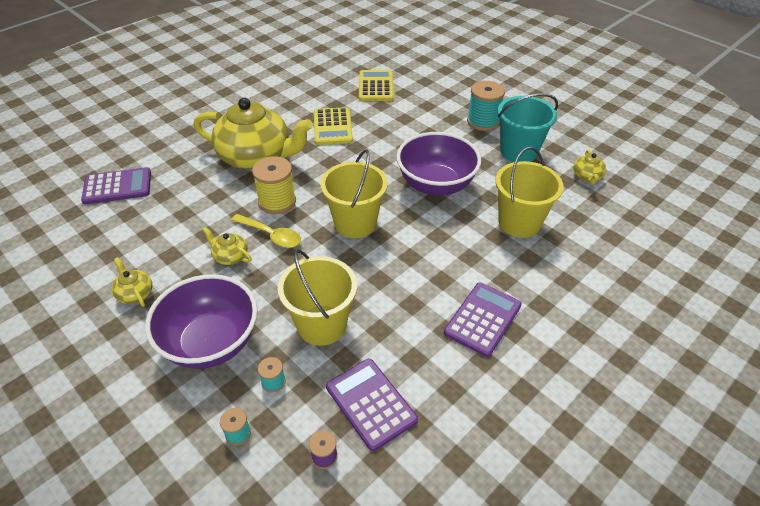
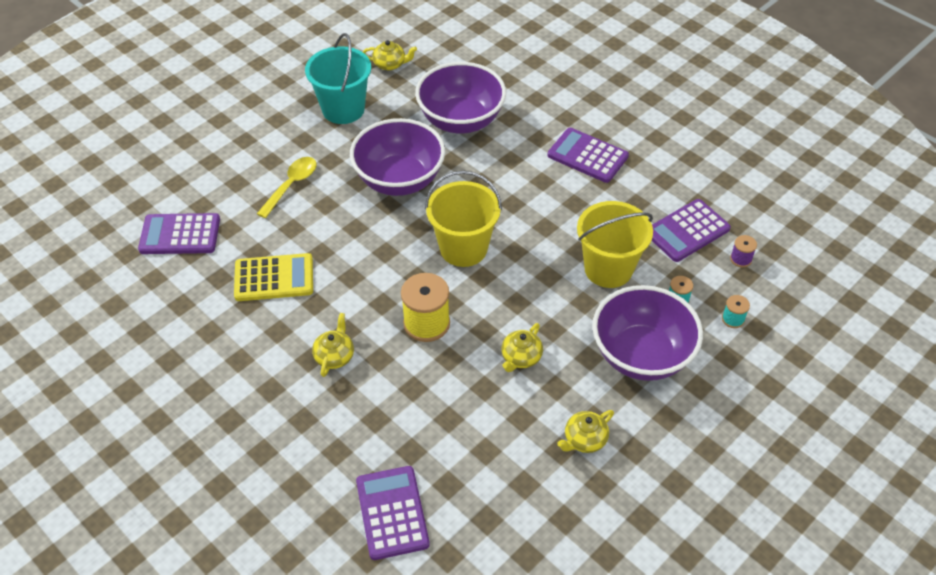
camera: 90 degrees left, 5 degrees up
yellow teapot [193,98,313,170] -> yellow teapot [312,313,354,377], size x0.41
yellow spoon [231,214,301,248] -> yellow spoon moved to [257,157,317,218]
yellow calculator [359,70,394,101] -> purple calculator [138,213,220,254]
turquoise spool [467,81,505,131] -> none
yellow bucket [495,147,564,238] -> purple bowl [415,62,506,134]

